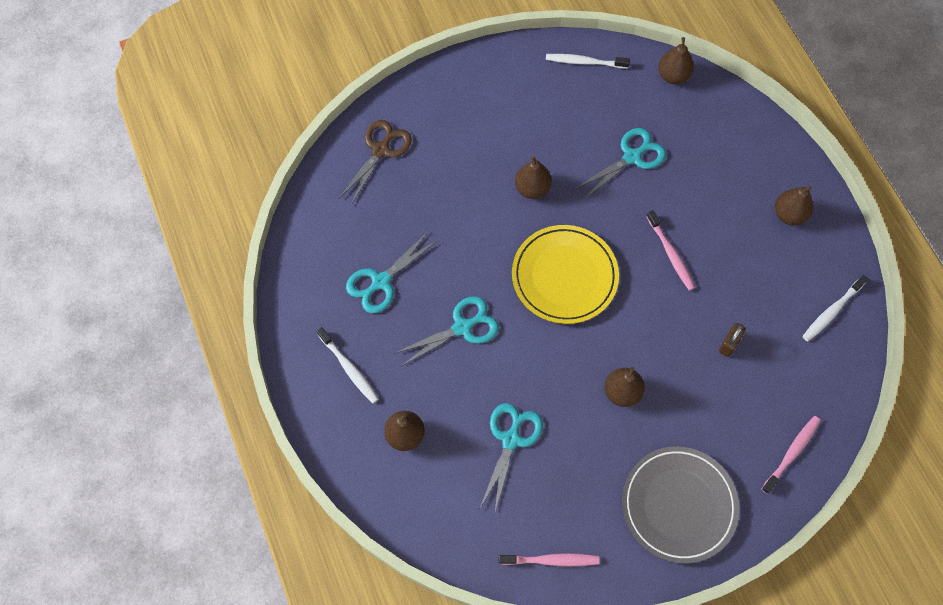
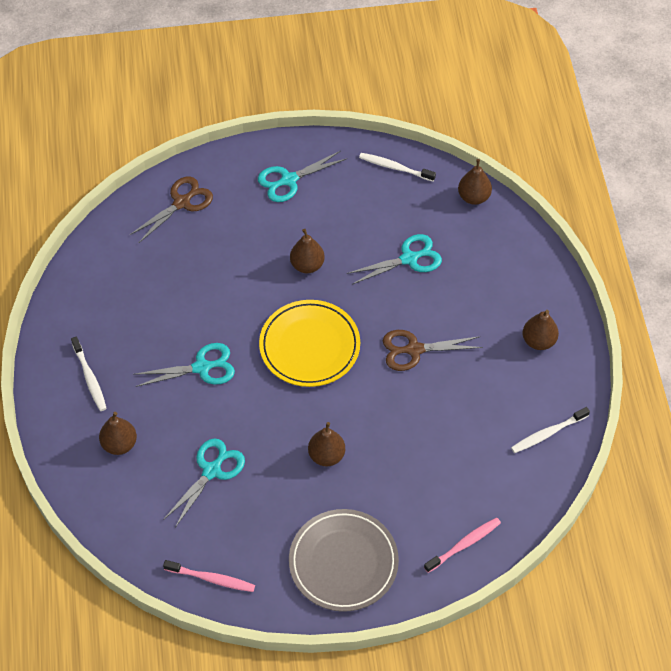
camera: 15 degrees right, 10 degrees down
turquoise scissors [346,232,438,313] -> turquoise scissors moved to [258,151,346,202]
pink toothbrush [646,210,695,291] -> brown scissors [383,330,483,371]
brown padlock [719,323,746,357] -> none

